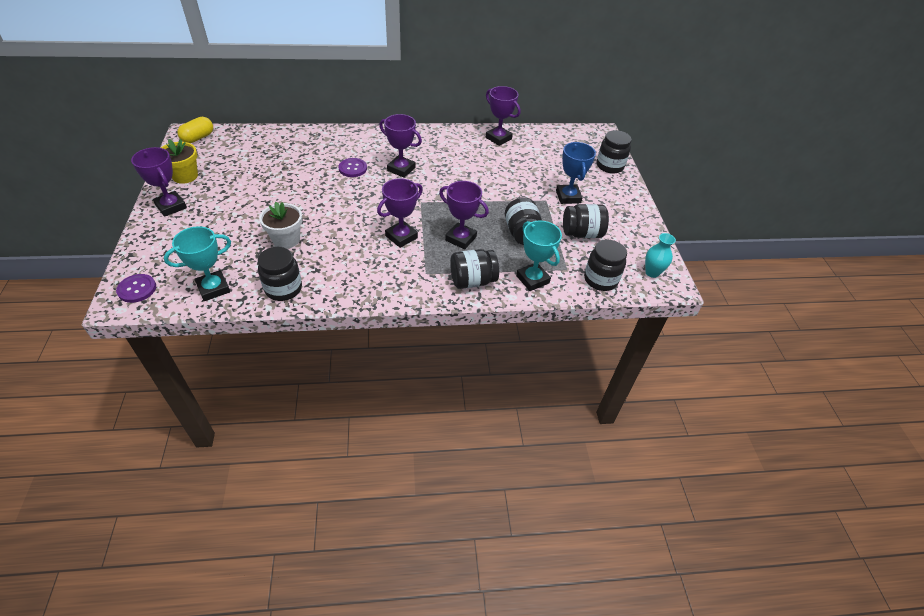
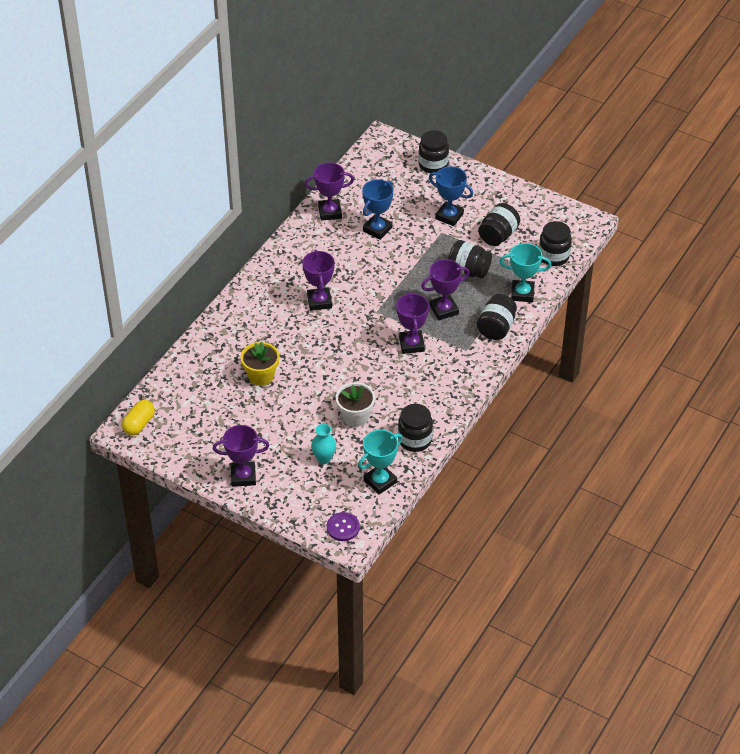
camera: 50 degrees left, 0 degrees up
yellow flower pot [161,139,198,184] -> yellow flower pot moved to [241,342,279,386]
turquoise trophy [164,226,231,301] -> turquoise trophy turned 45 degrees clockwise [358,430,403,494]
yellow capsule [177,117,213,143] -> yellow capsule turned 45 degrees clockwise [122,400,155,435]
purple button [338,158,367,177] -> none
purple trophy [379,114,422,178] -> purple trophy turned 75 degrees counterclockwise [302,250,335,311]
turquoise vase [645,233,676,278] -> turquoise vase moved to [311,424,336,464]
none -> blue trophy [362,179,393,240]

